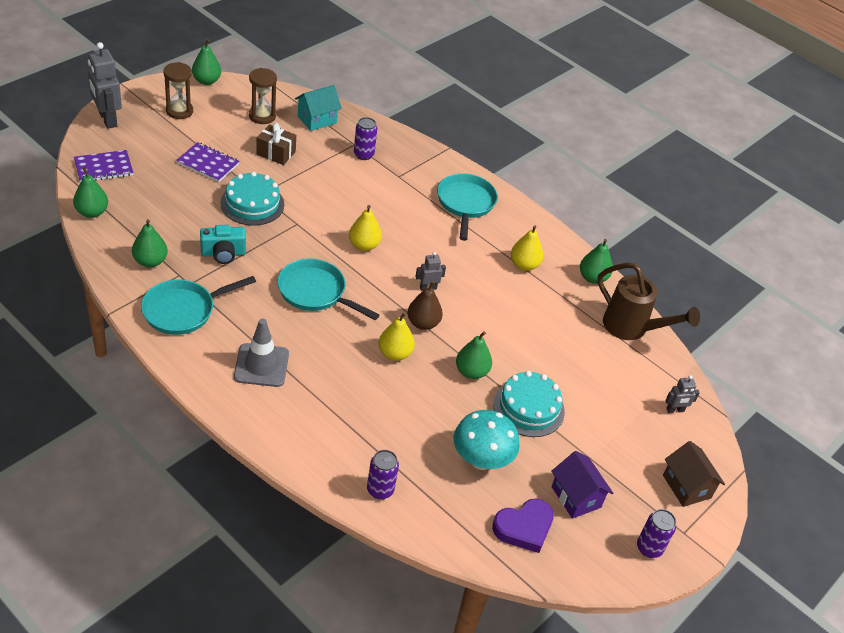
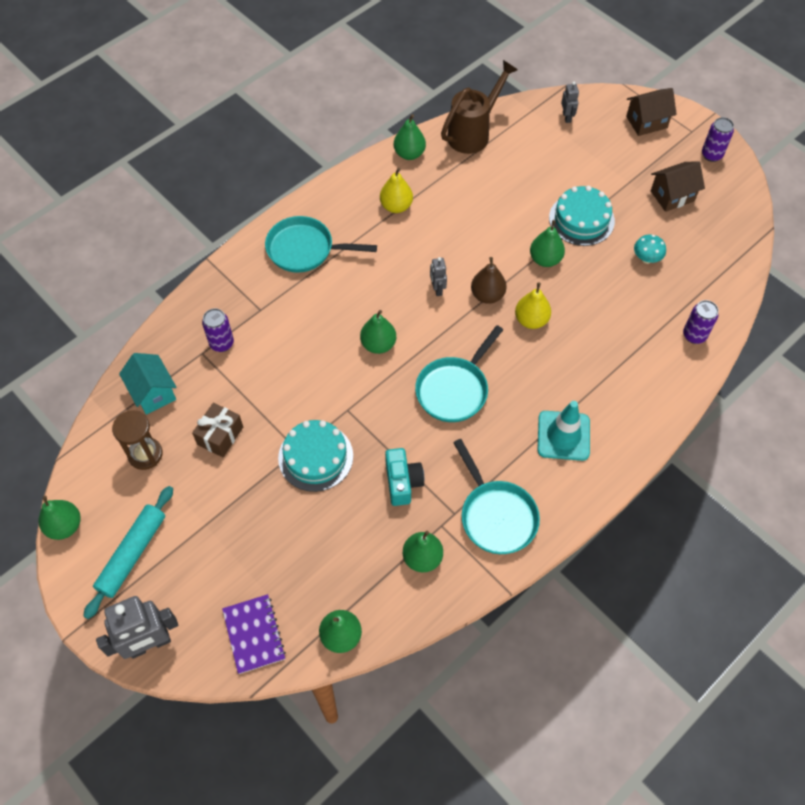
camera: 80 degrees left, 15 degrees up
brown hourglass [163,62,193,119] -> turquoise rolling pin [83,486,173,619]
purple notebook [176,142,240,182] -> none
grey traffic cone [234,319,289,387] -> turquoise traffic cone [538,401,590,461]
yellow pear [349,205,382,251] -> green pear [360,310,396,354]
turquoise mushroom [454,410,520,470] -> turquoise mushroom [634,235,666,264], size x0.54
purple heart [492,499,554,553] -> none
purple house [551,451,613,519] -> brown house [651,161,705,212]

